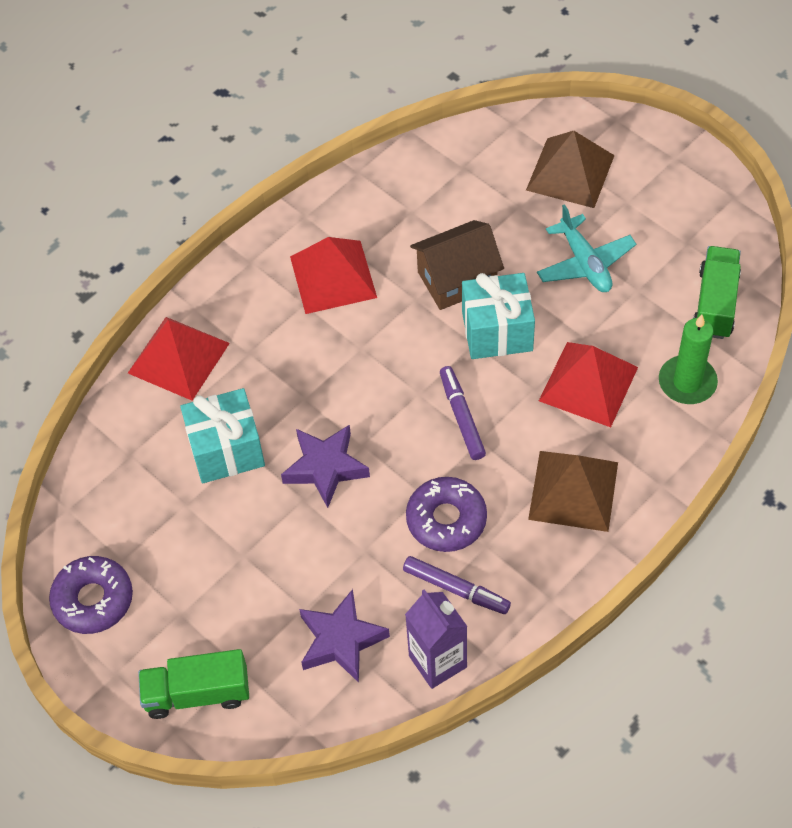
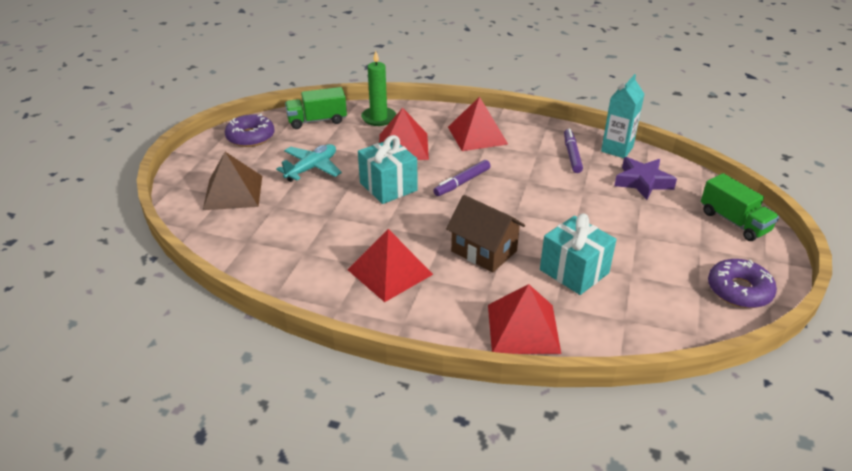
camera: 120 degrees left, 20 degrees down
purple star [281,425,370,508] -> none
purple carton [405,589,468,689] -> turquoise carton [601,74,644,158]
purple donut [406,477,487,552] -> purple donut moved to [225,114,275,147]
brown house [410,220,504,310] -> brown house moved to [446,195,525,272]
brown pyramid [528,451,618,532] -> red pyramid [448,97,508,151]

